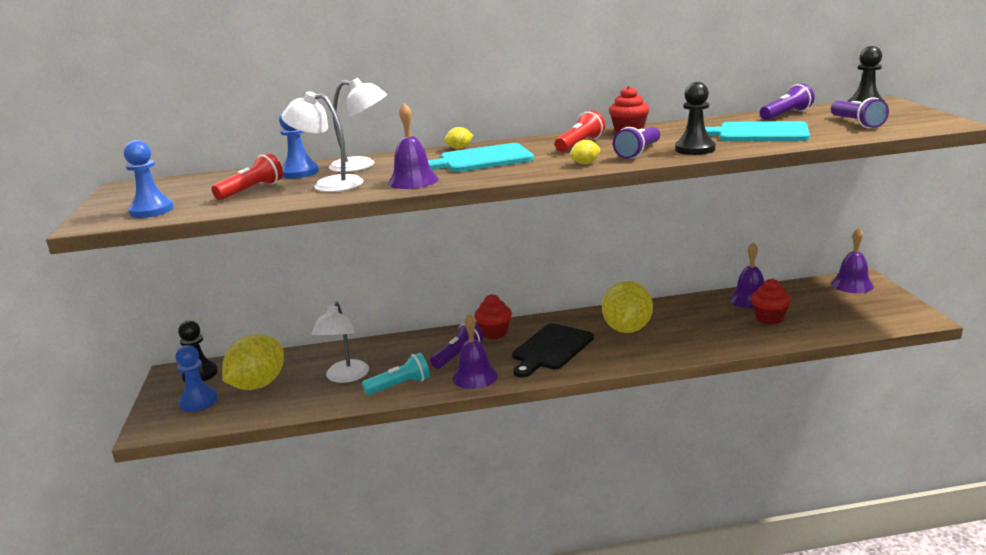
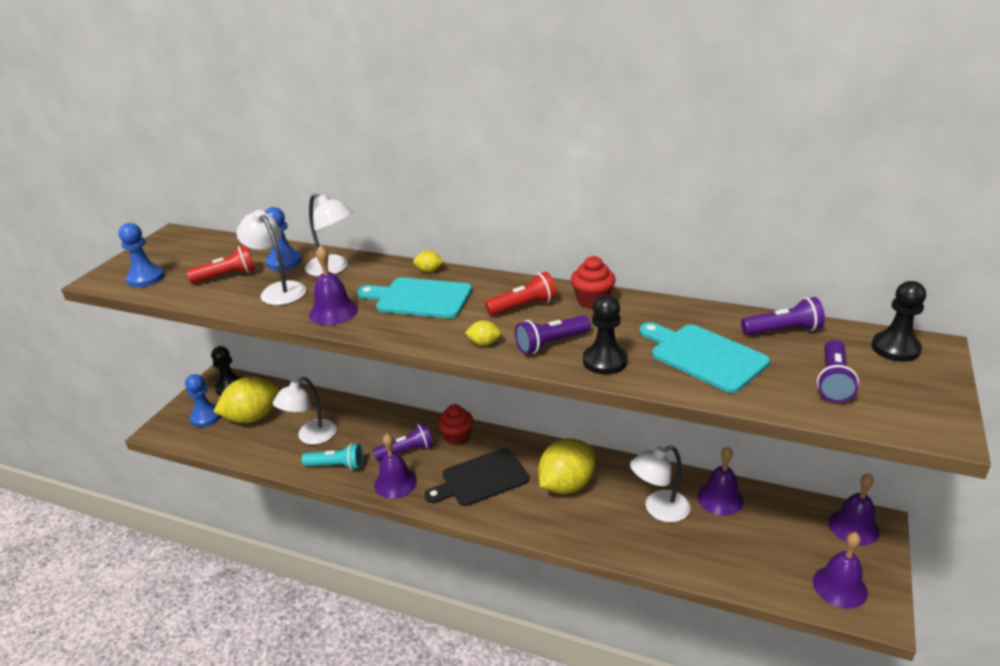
camera: 30 degrees right, 10 degrees up
red cupcake [751,278,791,324] -> none
none -> white lamp [630,445,690,522]
none -> purple bell [813,532,868,609]

